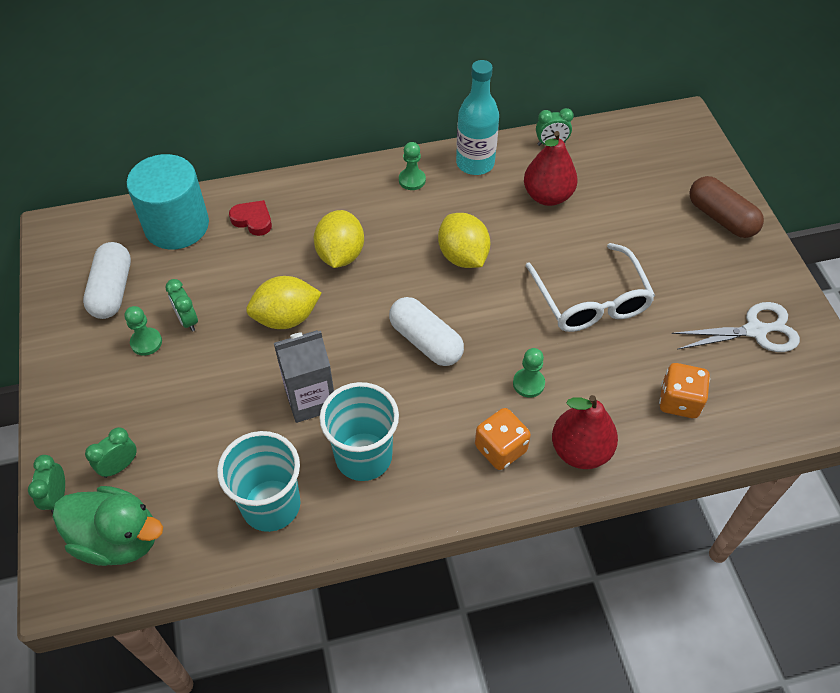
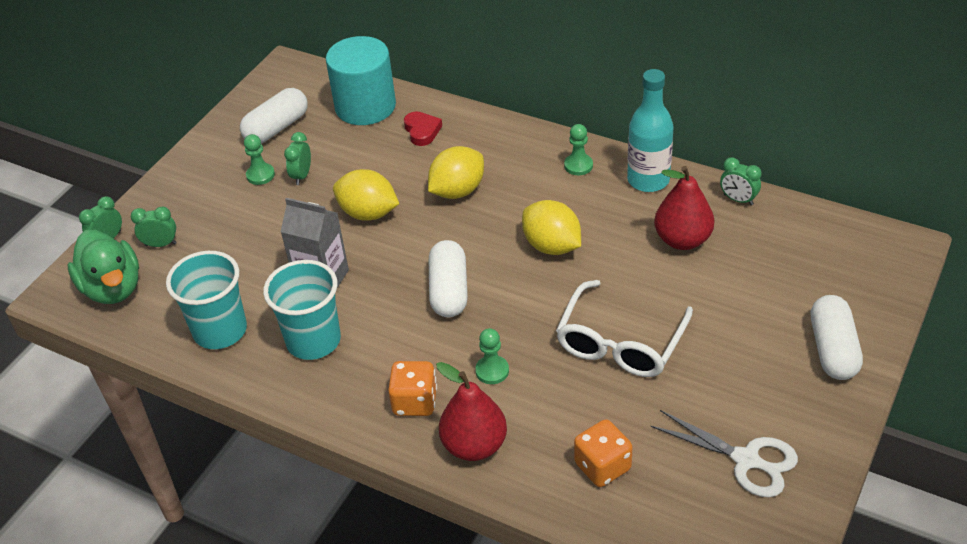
camera: 45 degrees right, 10 degrees down
yellow lemon [438,213,490,268] -> yellow lemon turned 60 degrees counterclockwise [522,200,581,255]
brown capsule [690,176,764,238] -> white capsule [811,295,863,380]

